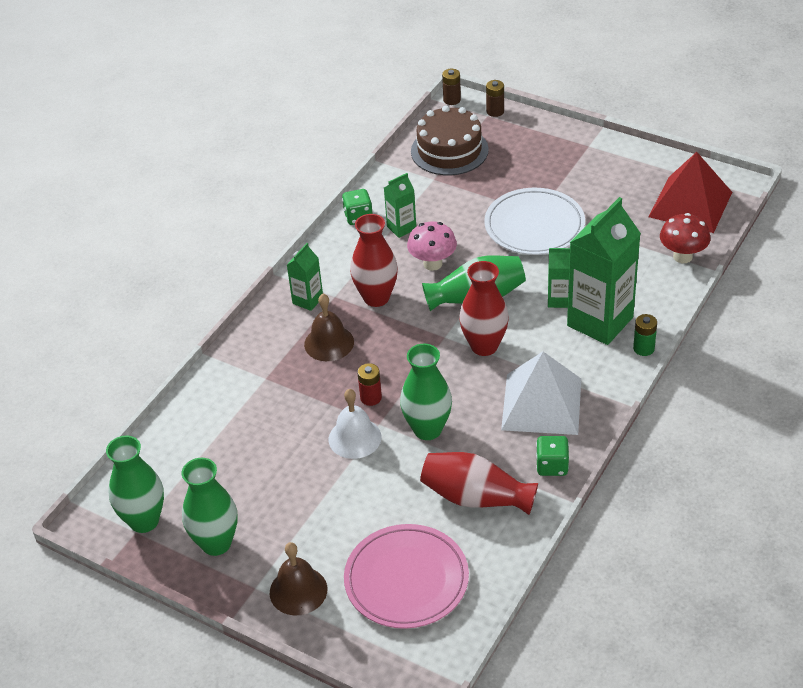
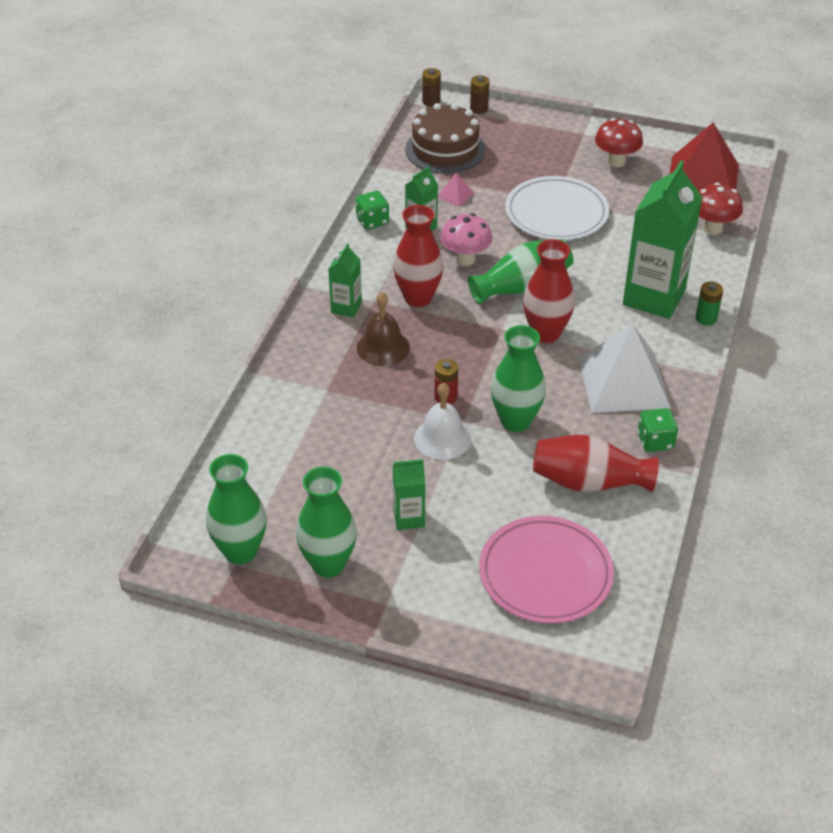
camera: 15 degrees left, 0 degrees up
brown bell [270,542,327,616] -> none
green carton [548,248,570,308] -> green carton moved to [393,459,425,530]
none -> pink pyramid [438,173,474,207]
none -> red mushroom [595,118,643,167]

